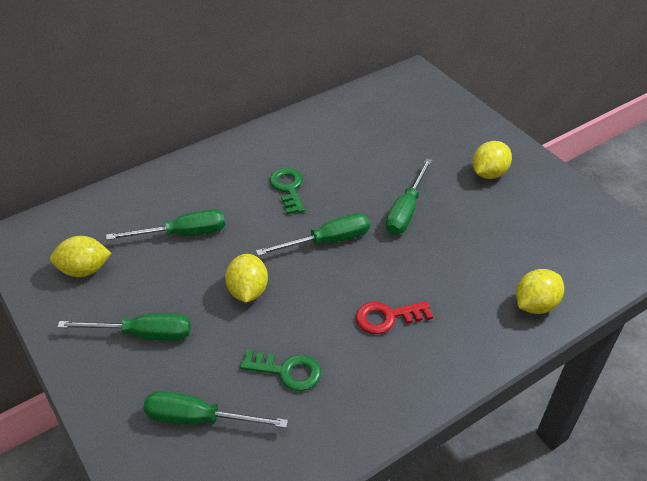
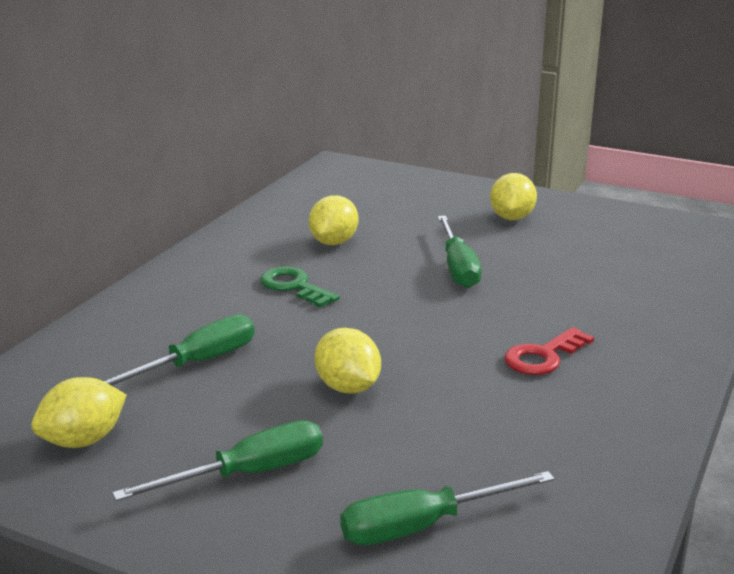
camera: 30 degrees left, 20 degrees down
green key [240,350,321,391] -> none
green screwdriver [256,213,370,256] -> none
yellow lemon [516,269,564,314] -> yellow lemon moved to [309,195,358,245]

